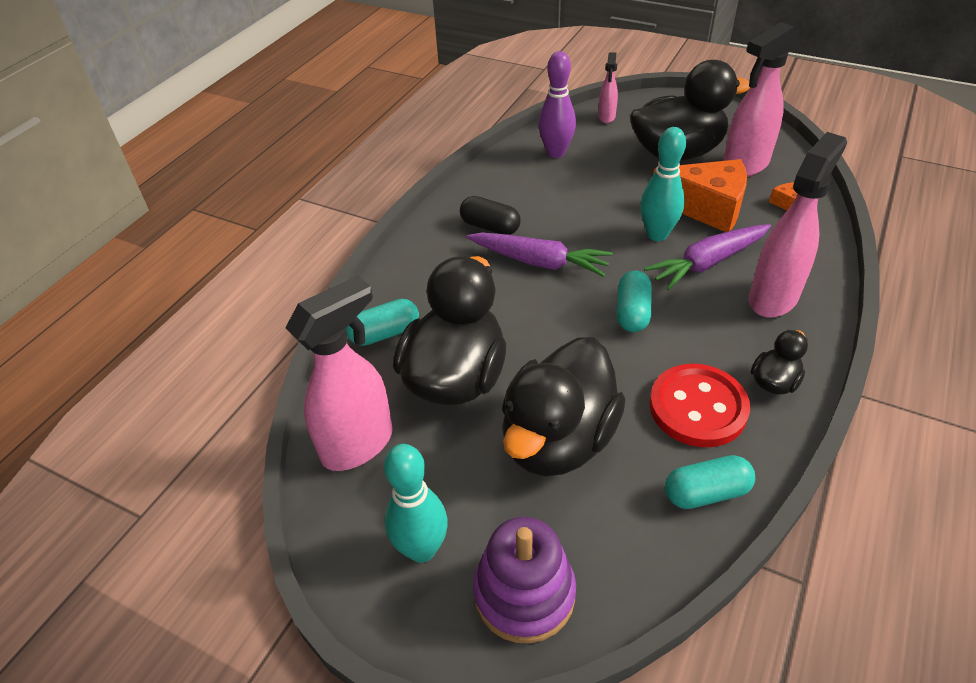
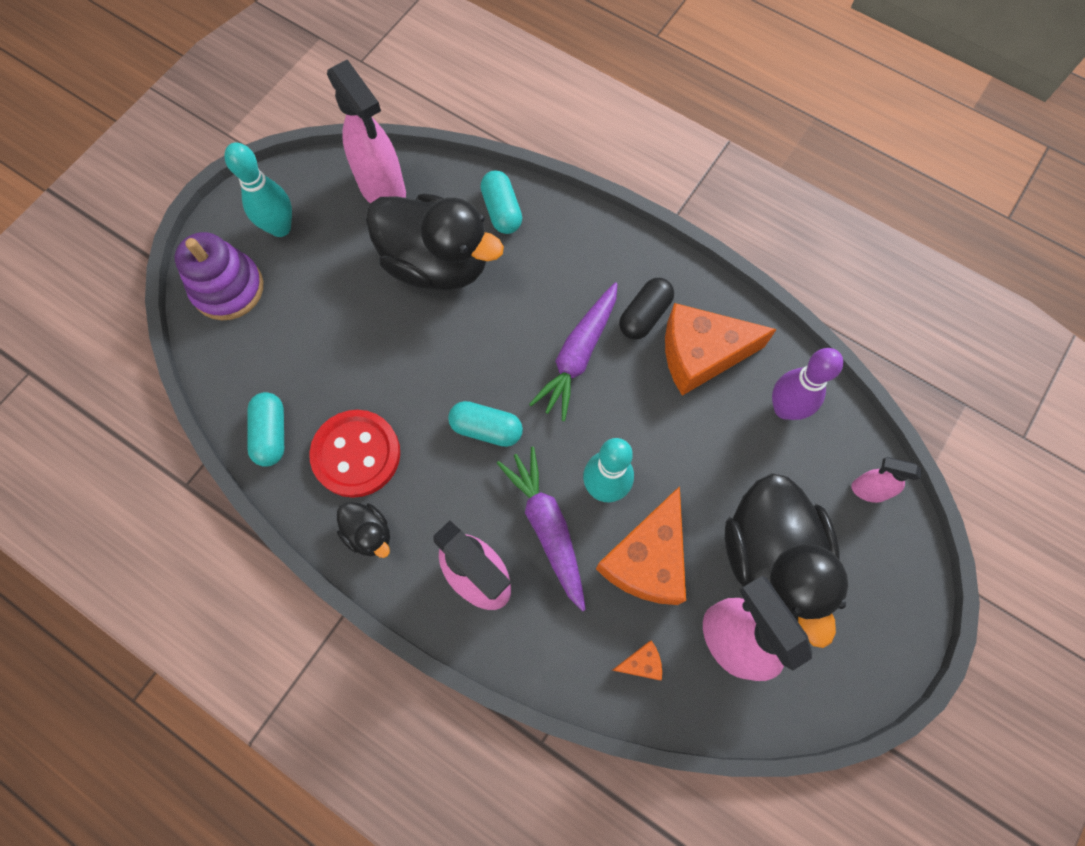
camera: 95 degrees right, 25 degrees up
black duck [502,337,626,476] -> none
none -> orange cheese [665,303,777,396]

